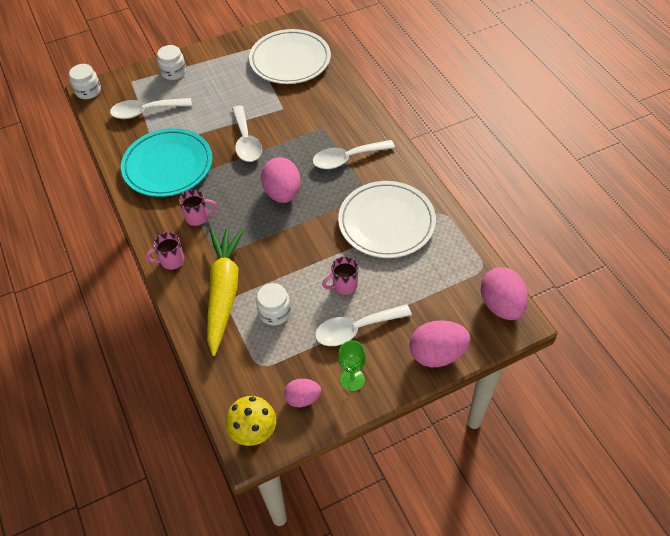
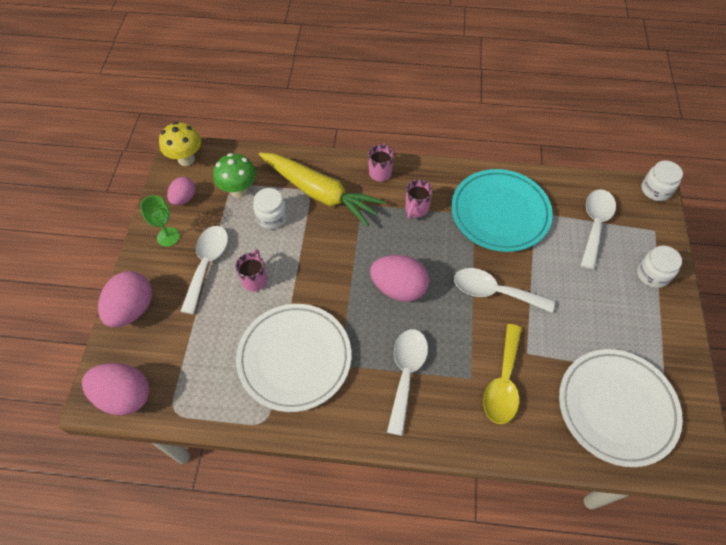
camera: 120 degrees right, 5 degrees up
none -> green mushroom [213,153,256,198]
none -> yellow spoon [483,324,522,424]

